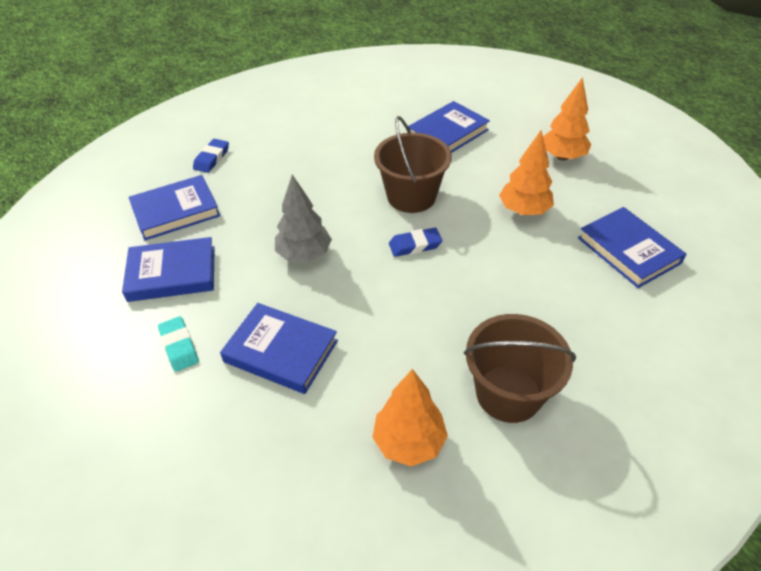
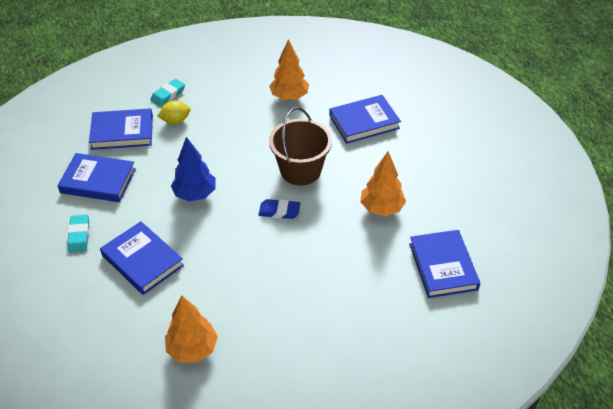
camera: 20 degrees right, 0 degrees up
blue eraser [193,139,229,173] -> turquoise eraser [150,79,185,106]
grey tree [275,174,332,262] -> blue tree [171,137,215,202]
brown bucket [464,314,576,423] -> none
orange tree [543,77,591,161] -> orange tree moved to [269,39,309,100]
none -> yellow lemon [158,100,191,124]

